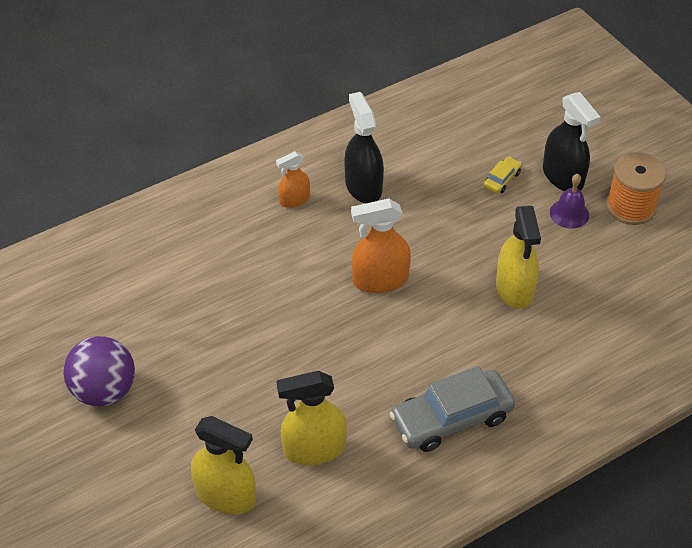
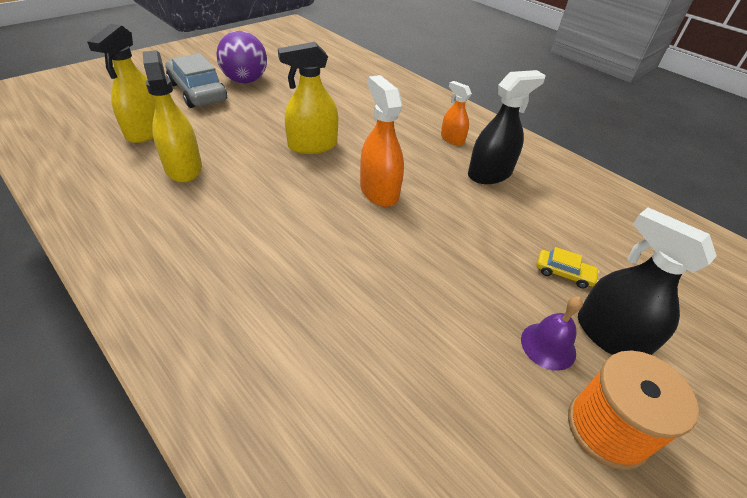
camera: 75 degrees right, 5 degrees down
grey car [389,366,515,452] -> grey car moved to [166,53,227,108]
yellow spray bottle [496,205,541,309] -> yellow spray bottle moved to [278,42,338,154]
black spray bottle [543,92,600,191] -> black spray bottle turned 90 degrees clockwise [578,208,717,355]

